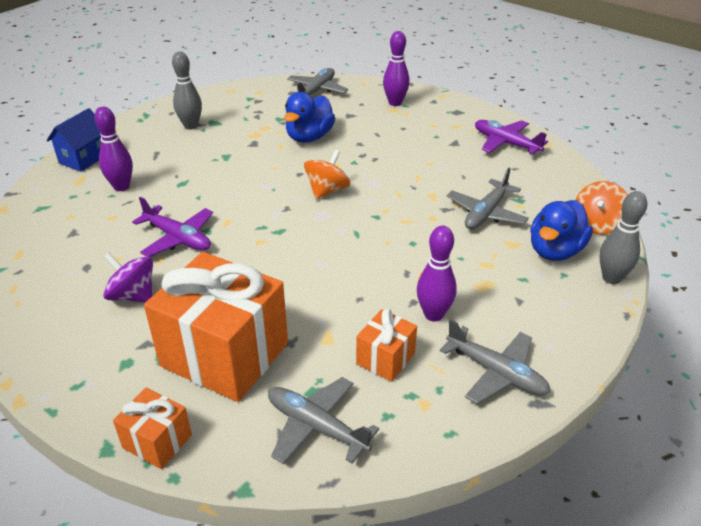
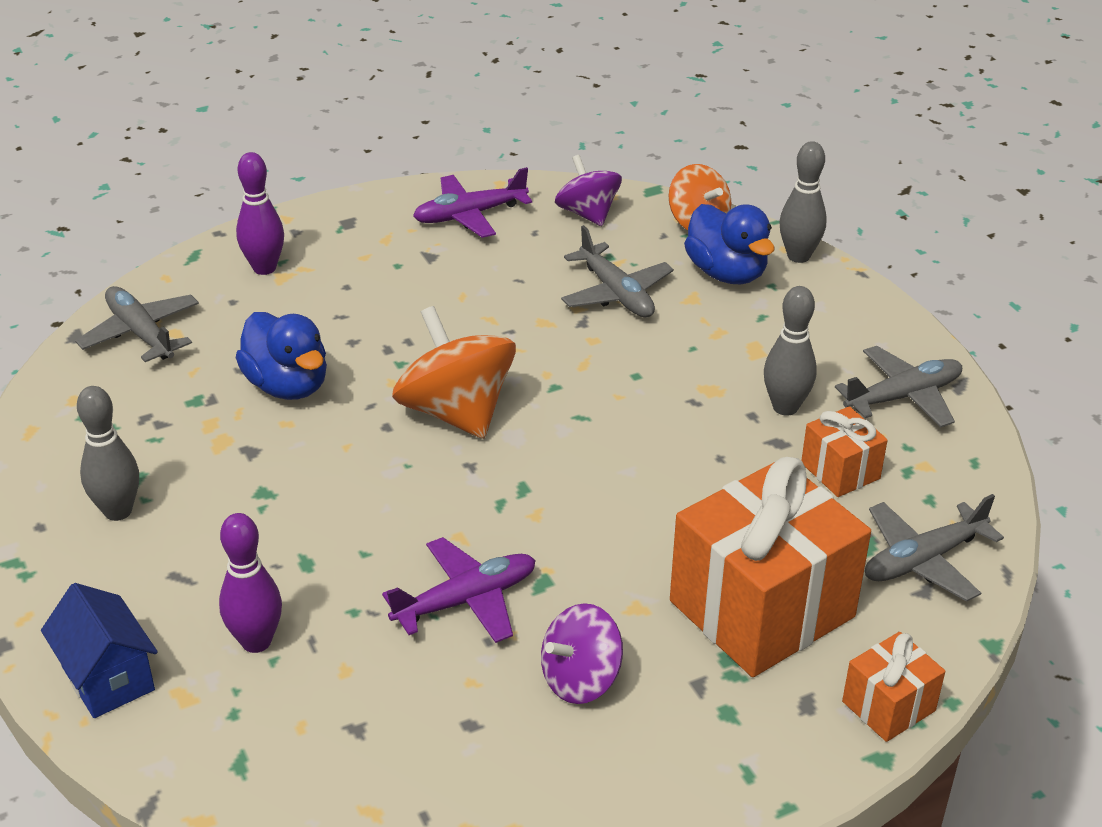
camera: 65 degrees left, 0 degrees up
orange spinning top [304,150,350,199] -> orange spinning top [392,306,516,439], size x1.59
purple bowling pin [417,226,457,322] -> grey bowling pin [764,286,817,416]
none -> purple spinning top [555,155,622,226]

